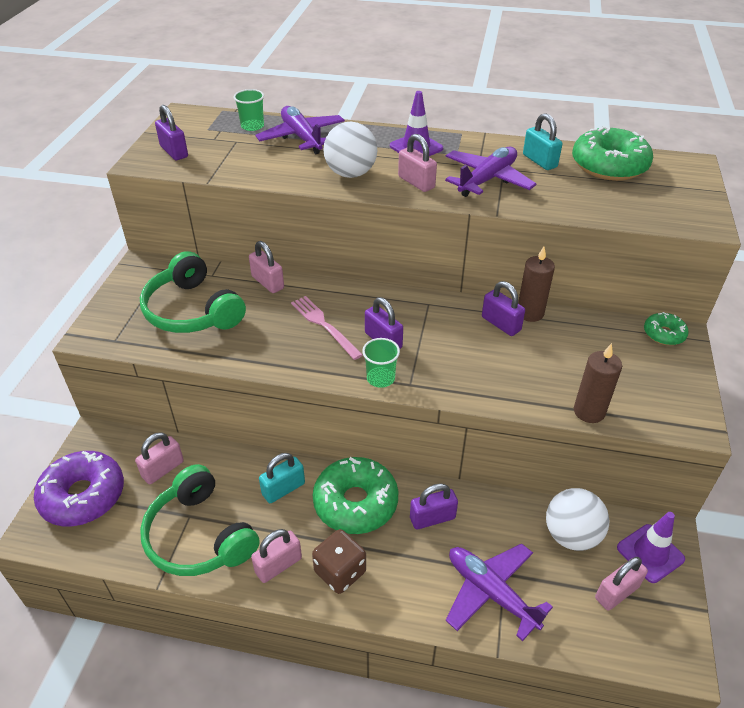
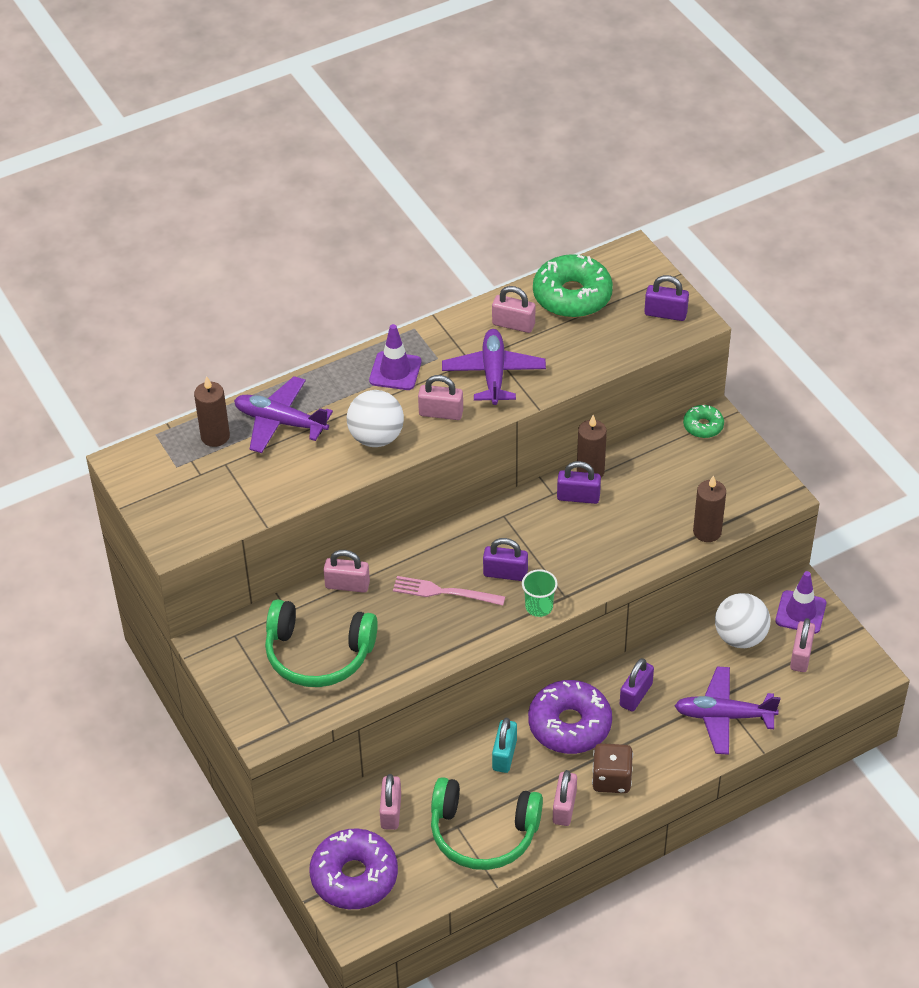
camera: 40 degrees left, 5 degrees up
purple padlock [155,105,188,160] -> purple padlock moved to [644,275,689,321]
green cup [234,89,264,131] -> brown candle [194,376,230,447]
green donut [313,457,398,534] -> purple donut [528,680,612,754]
turquoise padlock [523,113,563,170] -> pink padlock [492,286,535,333]

